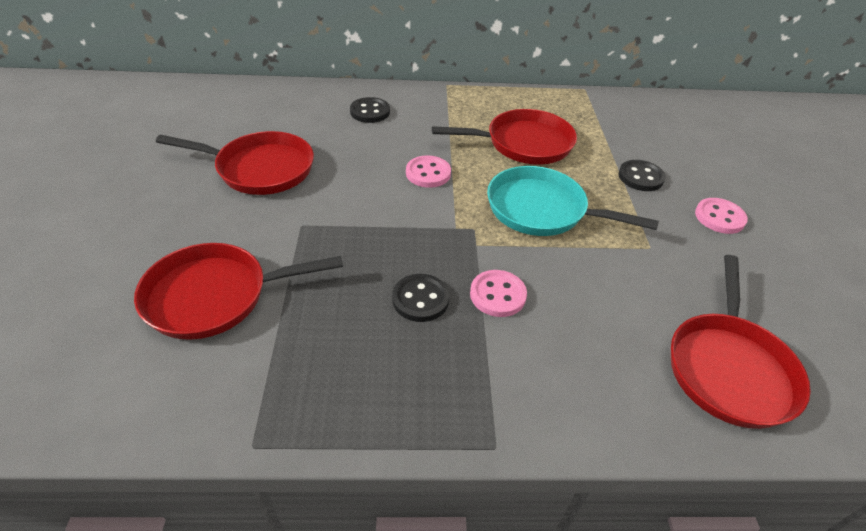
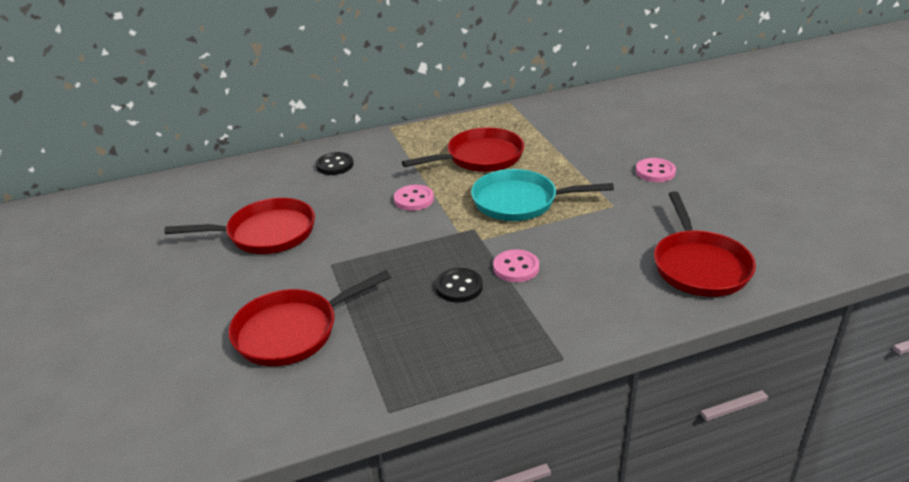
camera: 15 degrees left, 10 degrees down
black button [618,160,666,191] -> none

